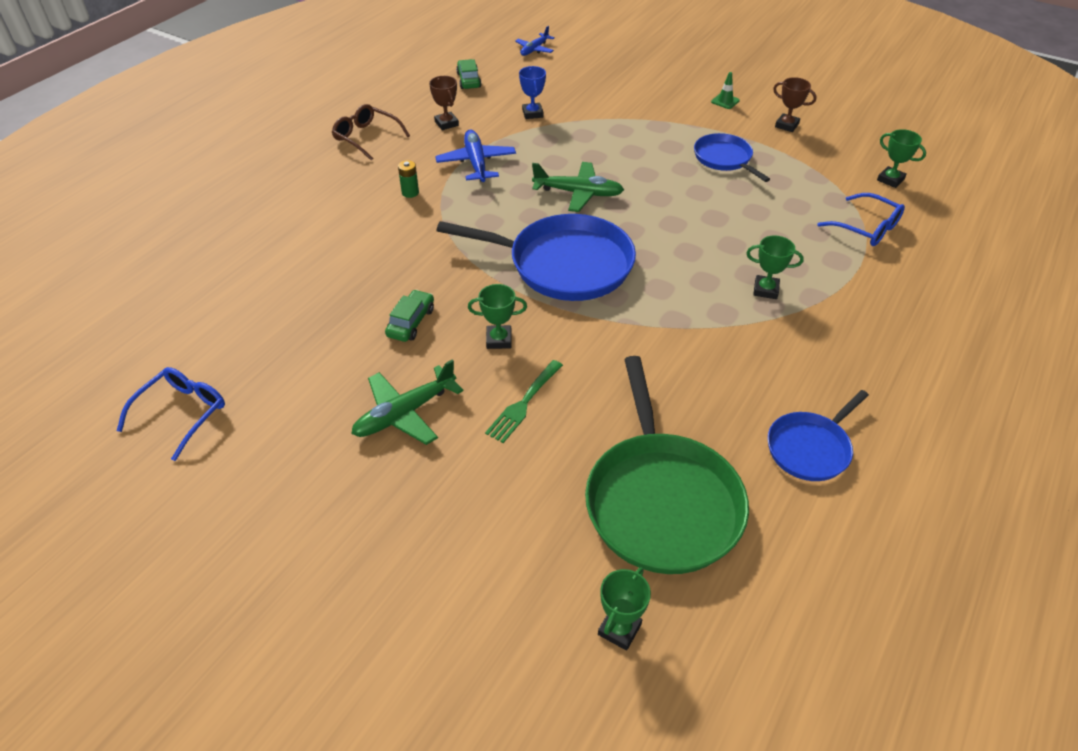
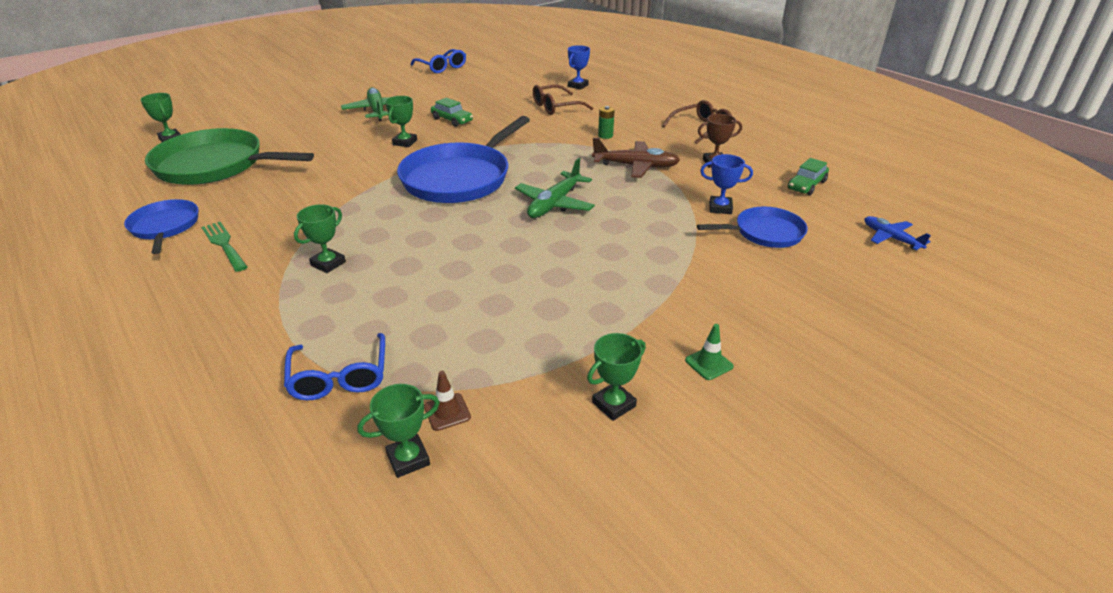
camera: 110 degrees right, 10 degrees down
blue plane [435,130,516,182] -> brown plane [592,138,680,178]
green car [456,59,481,89] -> green car turned 120 degrees clockwise [788,158,829,195]
green fork [485,360,563,443] -> green fork moved to [201,222,247,272]
blue pan [694,133,770,182] -> blue pan moved to [697,207,808,248]
brown trophy [773,77,817,132] -> green trophy [587,333,646,421]
blue glasses [817,193,905,246] -> blue glasses turned 75 degrees counterclockwise [284,333,385,400]
none -> brown traffic cone [424,371,471,431]
none -> brown glasses [533,85,593,115]
none -> blue trophy [568,45,590,90]

